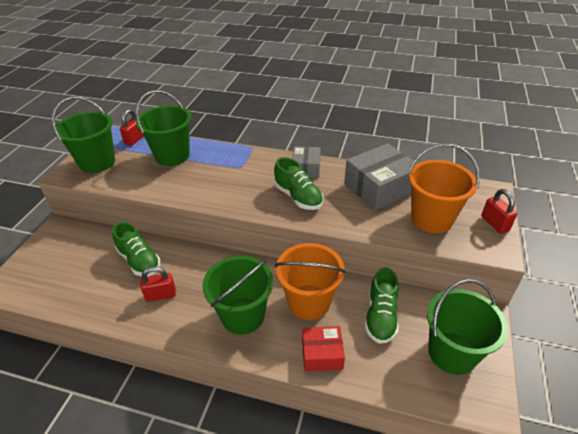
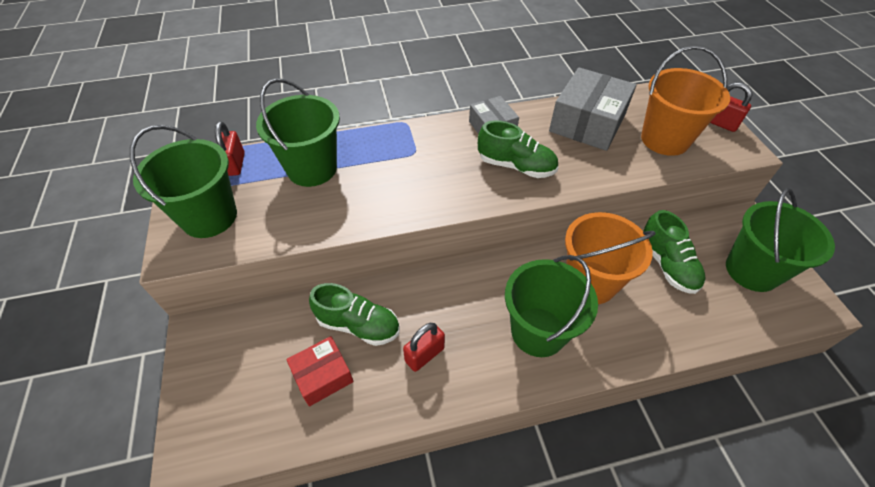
camera: 30 degrees left, 10 degrees up
red box [302,326,345,371] -> red box moved to [286,336,354,406]

